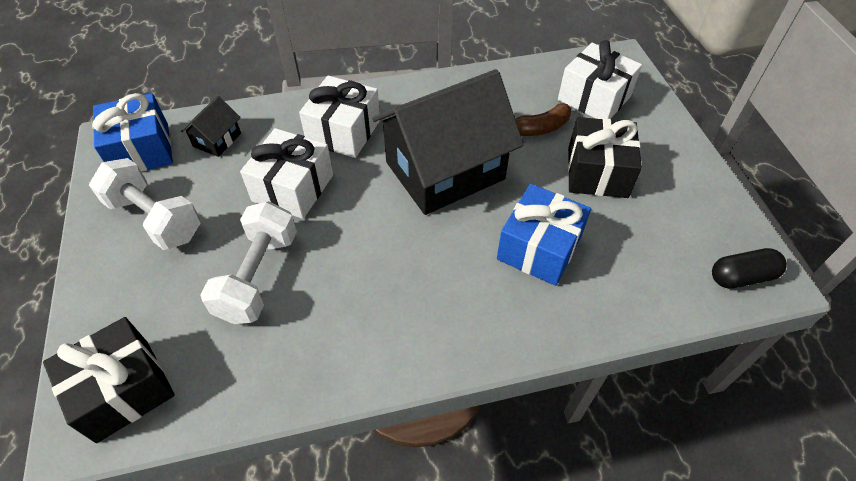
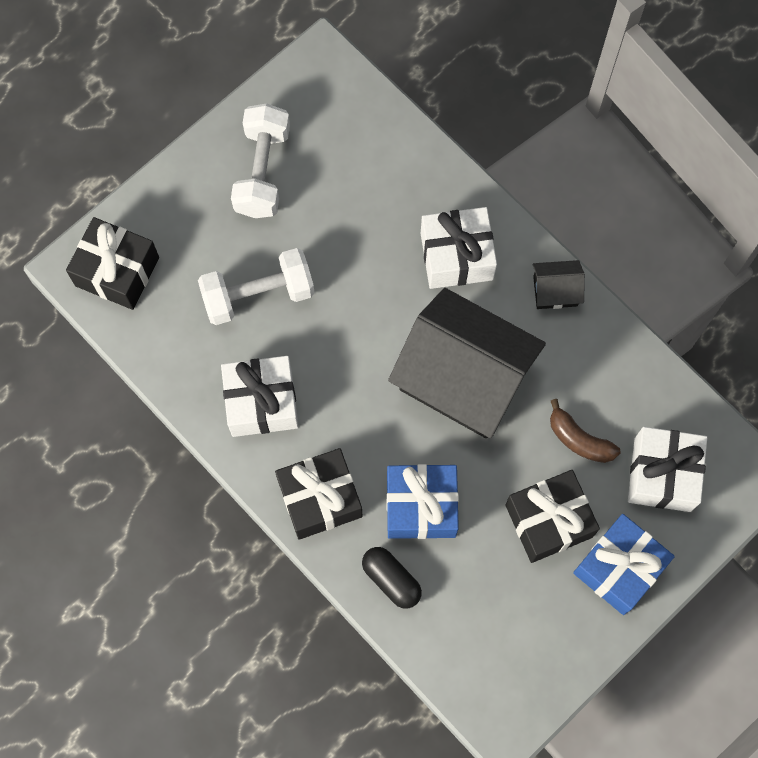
camera: 60 degrees right, 20 degrees up
blue gift [92,93,173,172] -> blue gift moved to [573,514,675,615]
black house [181,96,241,157] -> black house moved to [533,260,585,309]
white gift [240,128,333,219] -> white gift moved to [221,356,299,437]
black capsule [712,248,787,289] -> black capsule moved to [362,547,422,609]
none -> black gift [275,448,363,540]

